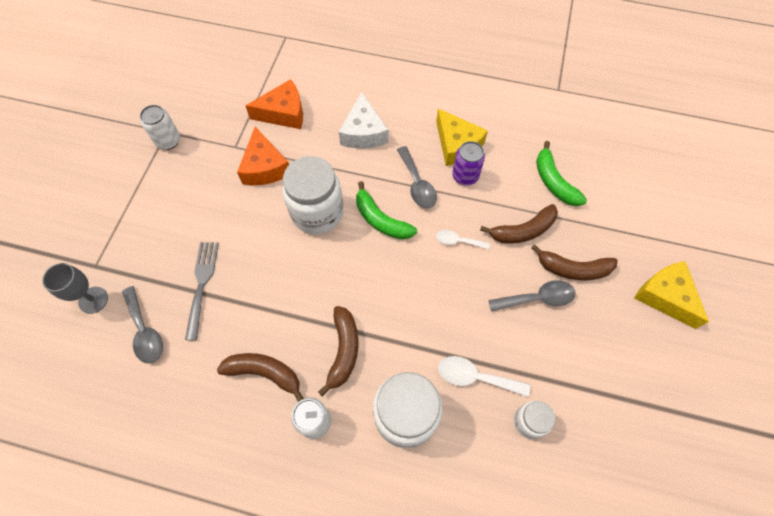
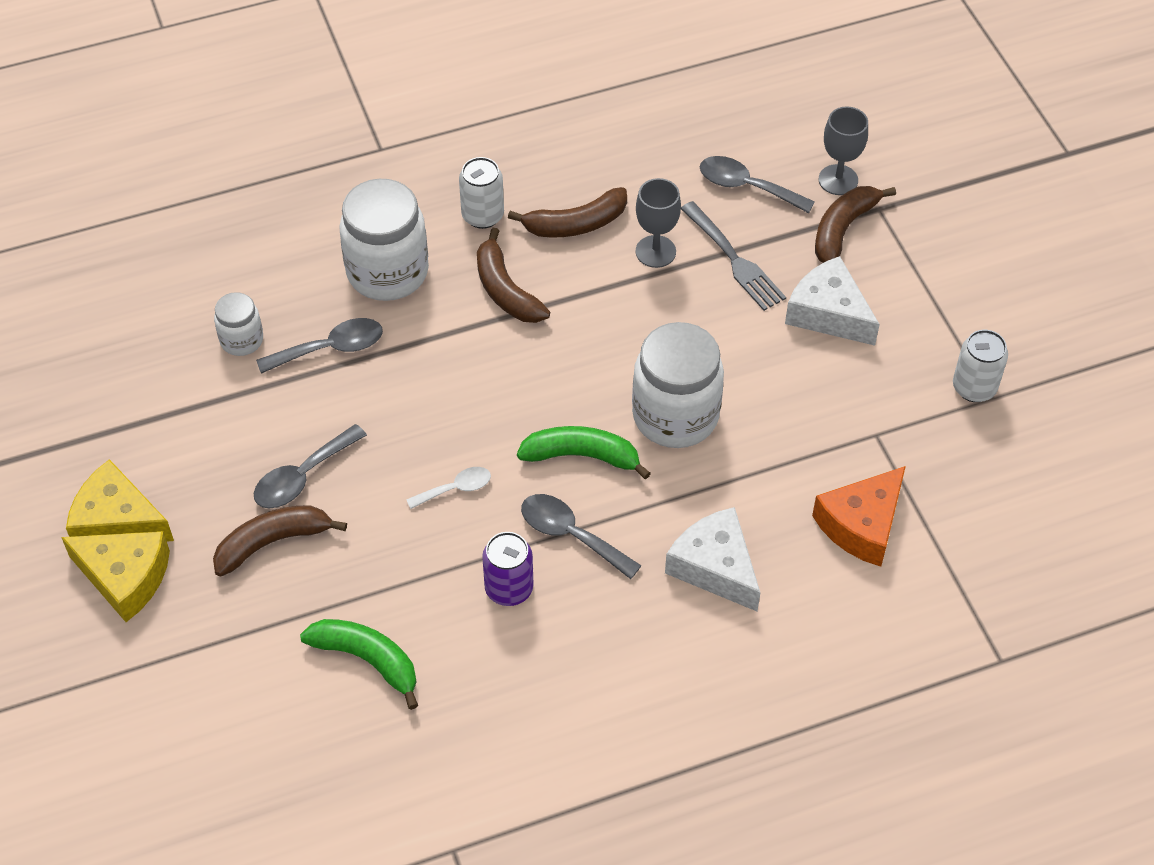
camera: 145 degrees right, 10 degrees down
orange cheese [237,127,289,185] -> none
yellow cheese [436,109,488,166] -> yellow cheese moved to [66,459,174,541]
white spoon [438,356,530,397] -> grey spoon [256,318,383,374]
brown banana [480,204,558,244] -> brown banana moved to [815,186,896,263]
none -> grey goblet [635,178,681,268]
none -> white cheese [785,256,880,346]

